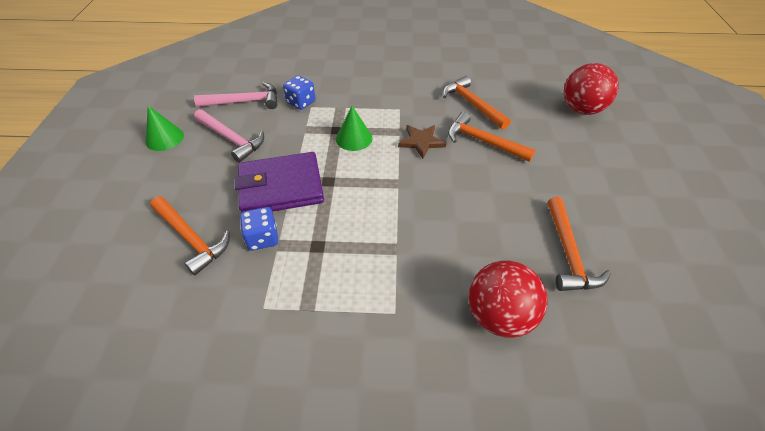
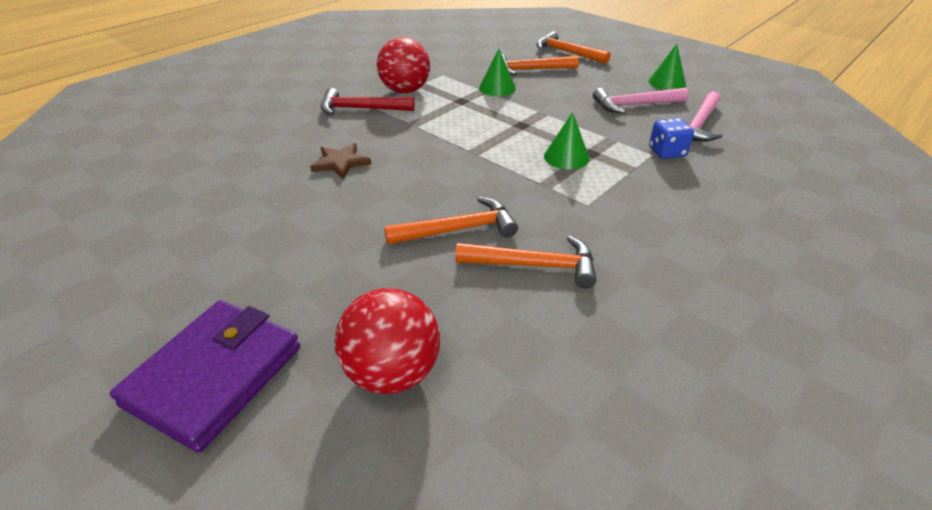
camera: 130 degrees right, 10 degrees down
purple wallet [235,152,324,213] -> purple wallet moved to [110,300,300,453]
blue dice [240,207,278,251] -> green cone [479,49,516,96]
brown star [398,125,446,159] -> brown star moved to [310,143,372,179]
red ball [469,261,548,338] -> red ball moved to [377,37,430,94]
orange hammer [548,197,611,291] -> orange hammer moved to [536,31,611,64]
none -> red hammer [321,88,415,115]

